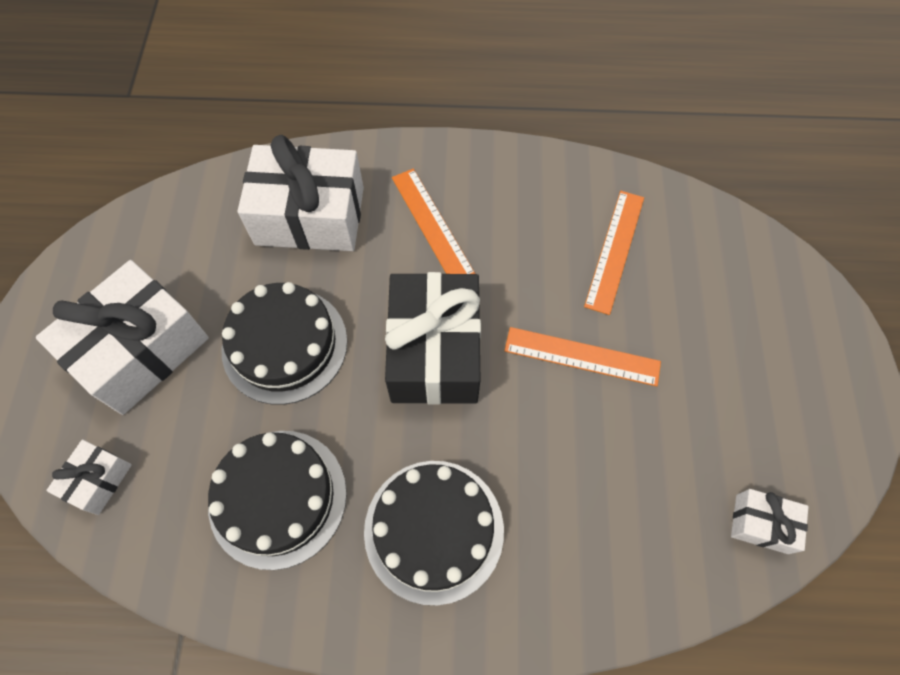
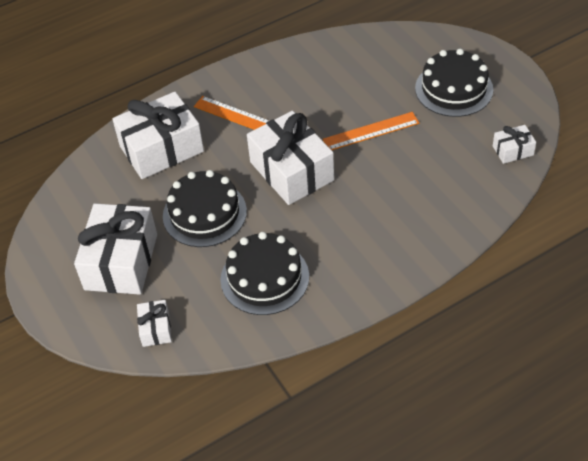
camera: 30 degrees left, 15 degrees down
black cake [364,461,504,606] -> black cake moved to [415,49,493,117]
black gift [385,272,481,405] -> white gift [247,111,334,205]
orange ruler [584,191,644,315] -> none

